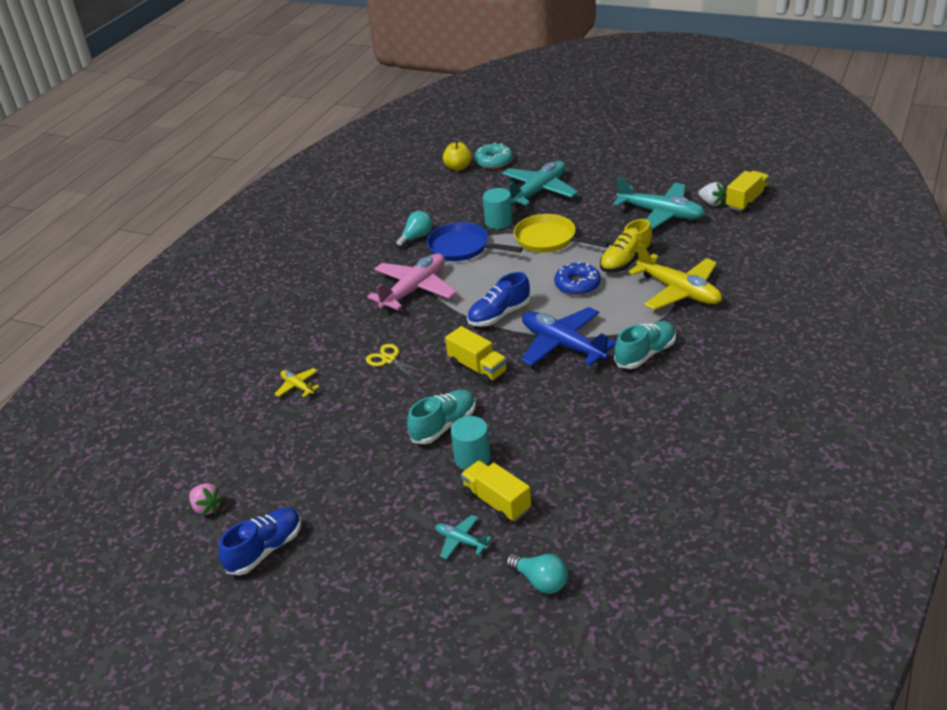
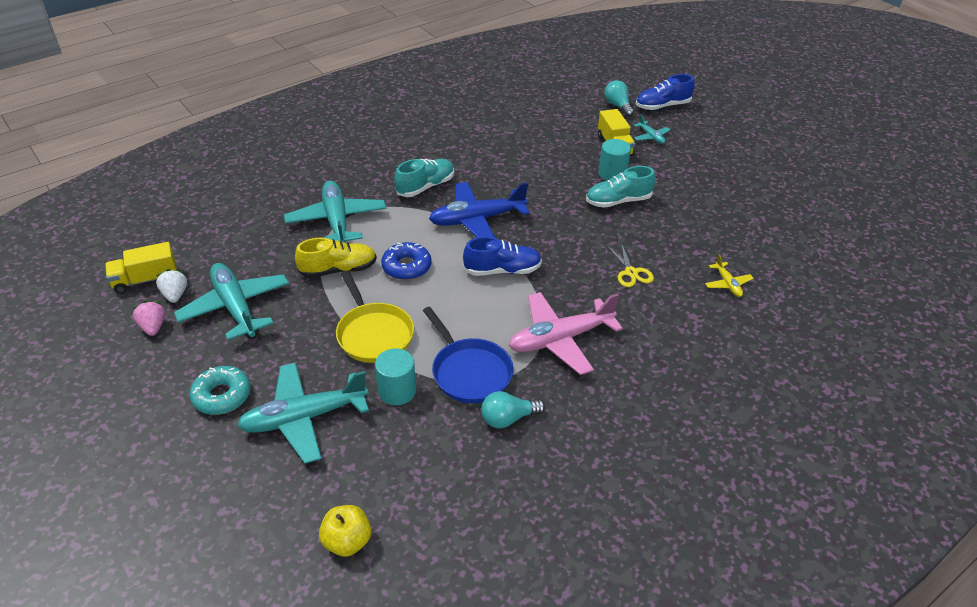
camera: 155 degrees left, 5 degrees up
pink strawberry [189,483,224,516] -> pink strawberry moved to [132,301,166,336]
blue shoe [219,508,302,575] -> blue shoe moved to [636,74,695,110]
yellow truck [445,326,507,385] -> none
turquoise donut [474,143,513,169] -> turquoise donut moved to [190,366,251,415]
blue plane [521,307,616,366] -> blue plane turned 90 degrees clockwise [429,182,530,238]
turquoise shoe [614,321,676,369] -> turquoise shoe turned 150 degrees clockwise [395,159,454,197]
yellow plane [628,244,722,310] -> turquoise plane [284,181,387,243]

